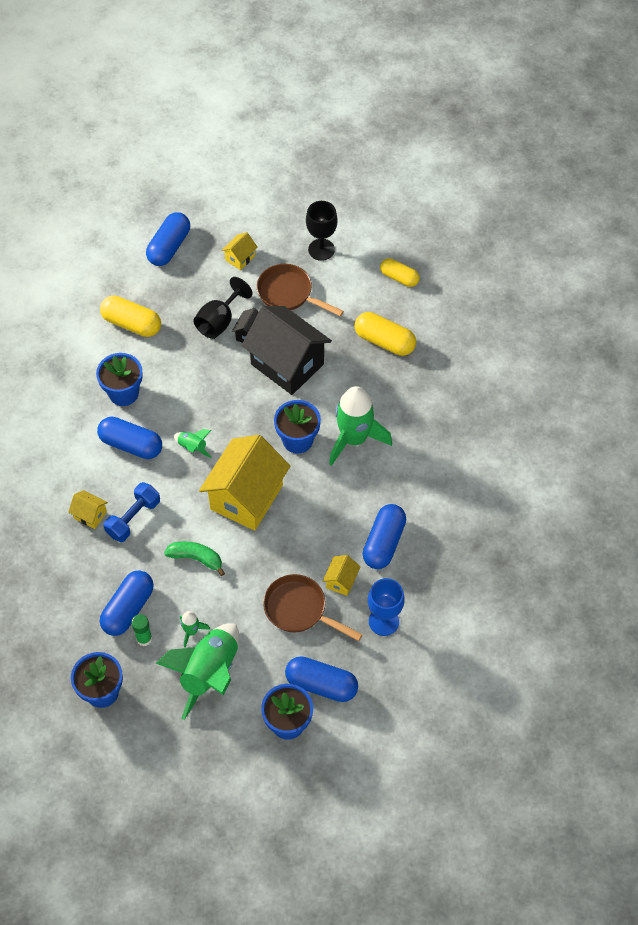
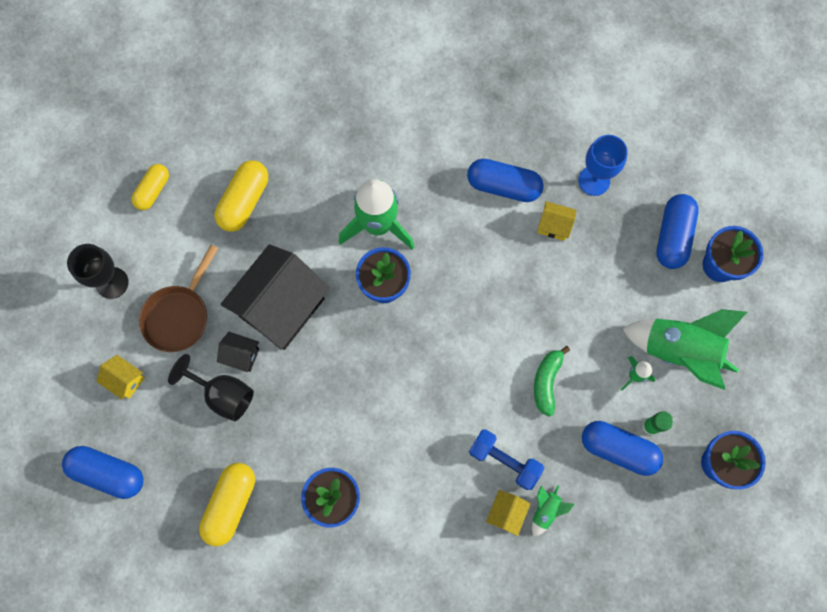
camera: 95 degrees left, 15 degrees up
blue capsule [97,417,162,459] -> none
green rocket [174,429,212,458] -> green rocket moved to [532,485,575,537]
yellow house [199,435,290,531] -> none
brown pan [263,574,363,641] -> none

